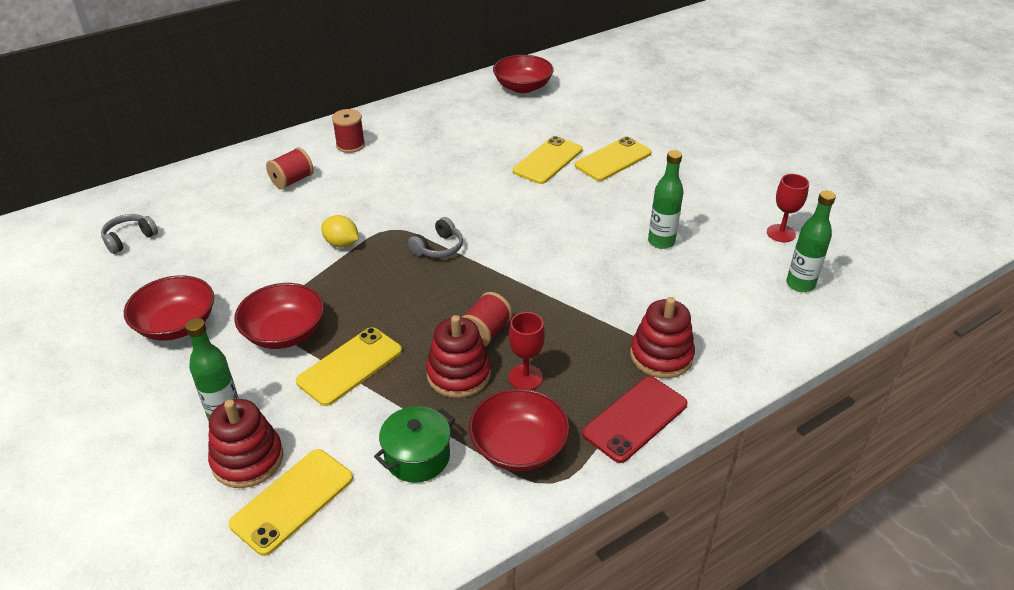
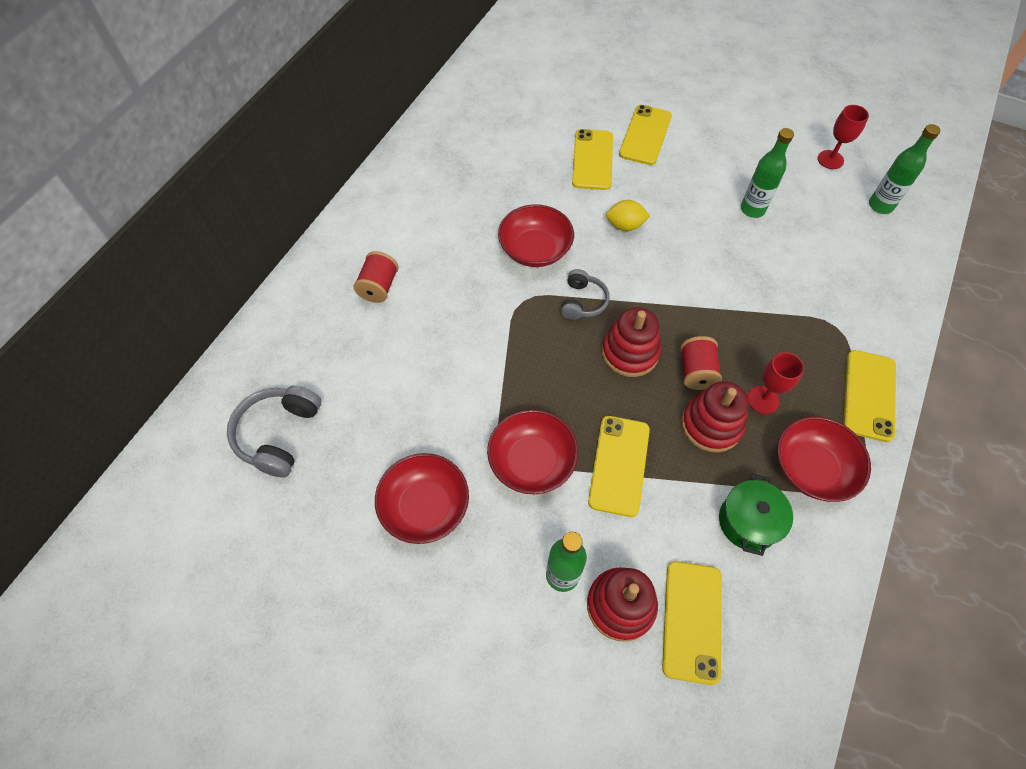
camera: 30 degrees left, 20 degrees up
grey headphones [101,214,158,254] -> grey headphones [227,386,321,477], size x1.57
yellow lemon [321,215,358,248] -> yellow lemon moved to [606,200,650,231]
red spool [332,109,365,153] -> none
red bowl [493,55,554,93] -> red bowl moved to [498,204,574,267]
red phone [582,376,687,463] -> yellow phone [843,350,896,442]
red stacking toy [630,297,695,378] -> red stacking toy moved to [602,307,661,377]

